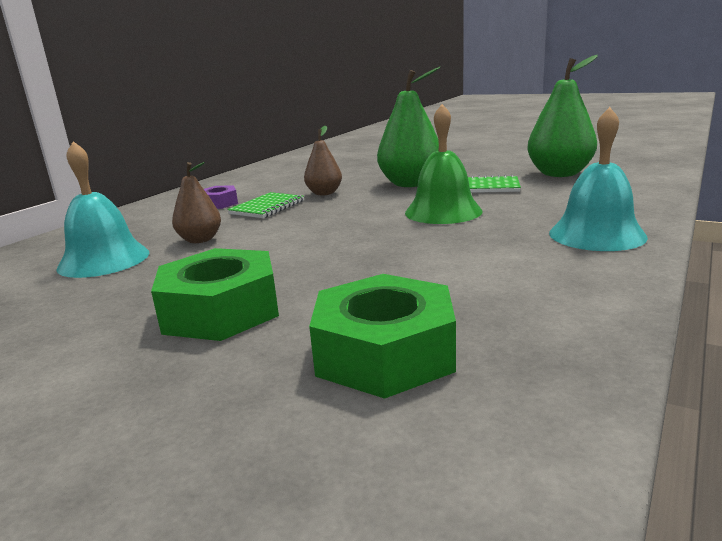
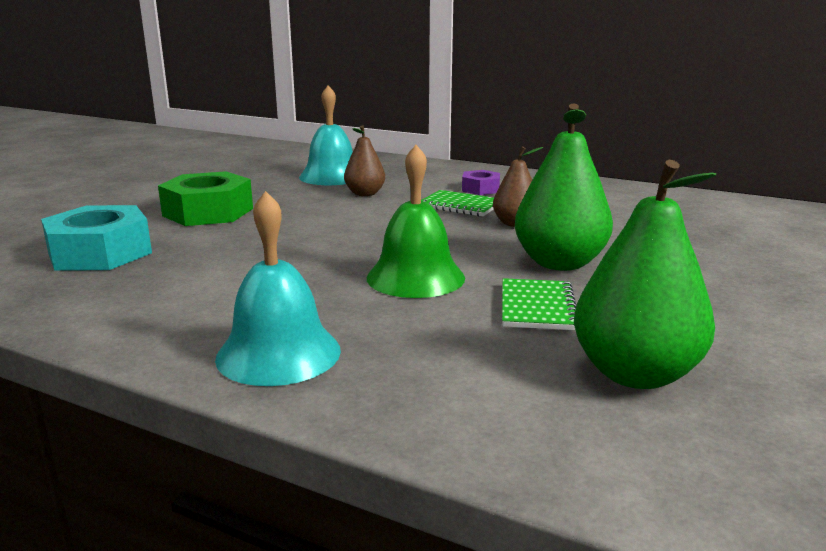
camera: 85 degrees right, 0 degrees up
green nut [309,274,456,399] -> turquoise nut [41,205,152,271]

